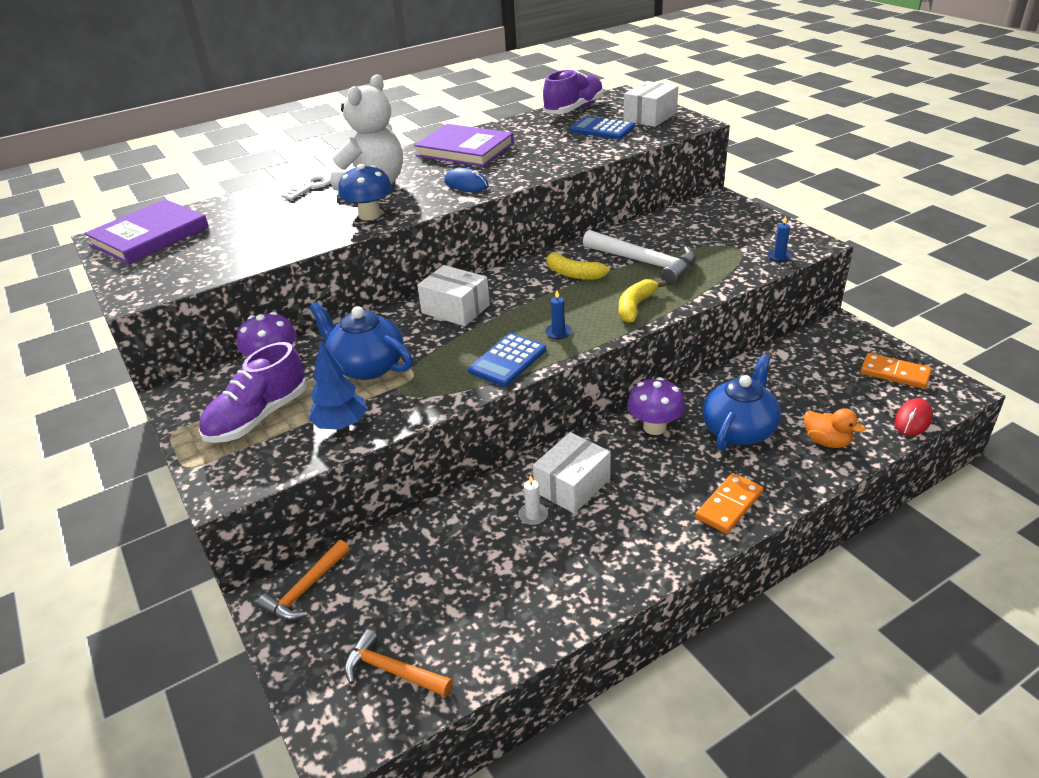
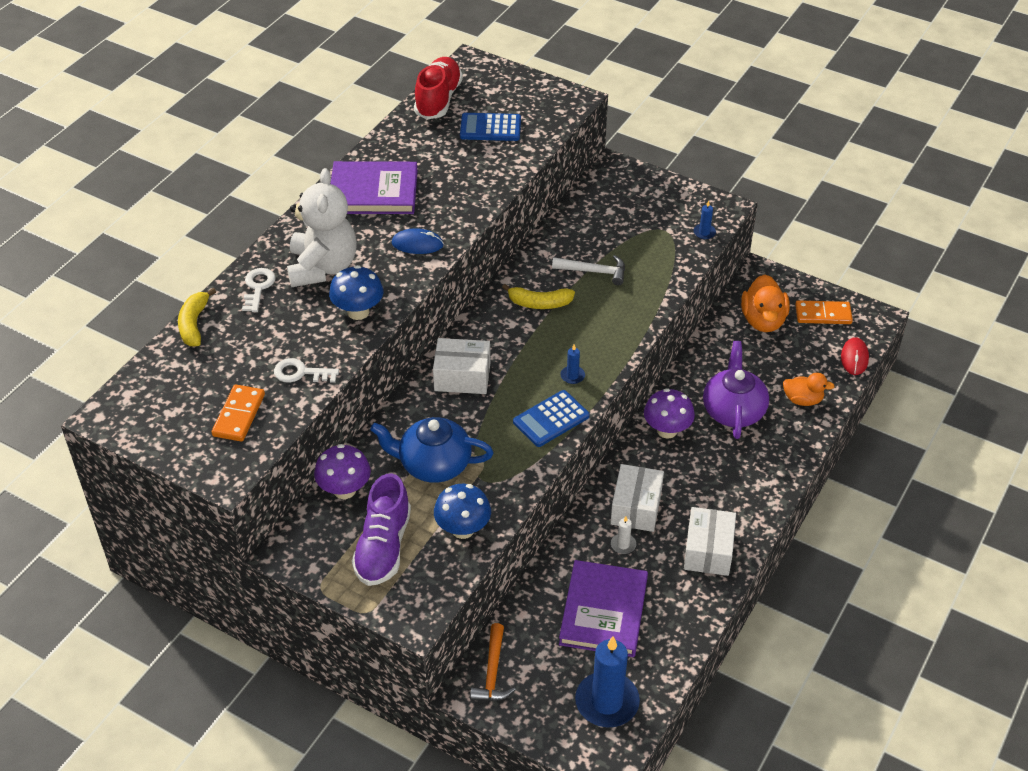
camera: 30 degrees left, 10 degrees up
purple book [84,199,209,264] -> purple book moved to [559,560,648,657]
blue tree [309,340,367,430] -> blue mushroom [434,484,491,539]
orange hammer [344,629,453,697] -> blue candle [575,636,640,727]
blue calculator [468,333,546,387] -> blue calculator turned 45 degrees clockwise [513,390,590,447]
purple shoe [543,69,604,114] -> red shoe [414,57,463,120]
white hammer [583,230,696,285] -> white hammer [552,255,625,285], size x0.64
yellow banana [619,279,666,323] -> yellow banana moved to [178,288,216,347]
white box [624,81,678,127] -> white box moved to [684,507,736,576]
orange domino [696,473,763,534] -> orange domino moved to [212,384,265,442]
blue teapot [702,355,781,451] -> purple teapot [703,341,769,439]
none -> white key [274,358,339,383]
none -> orange duck [741,274,790,332]

